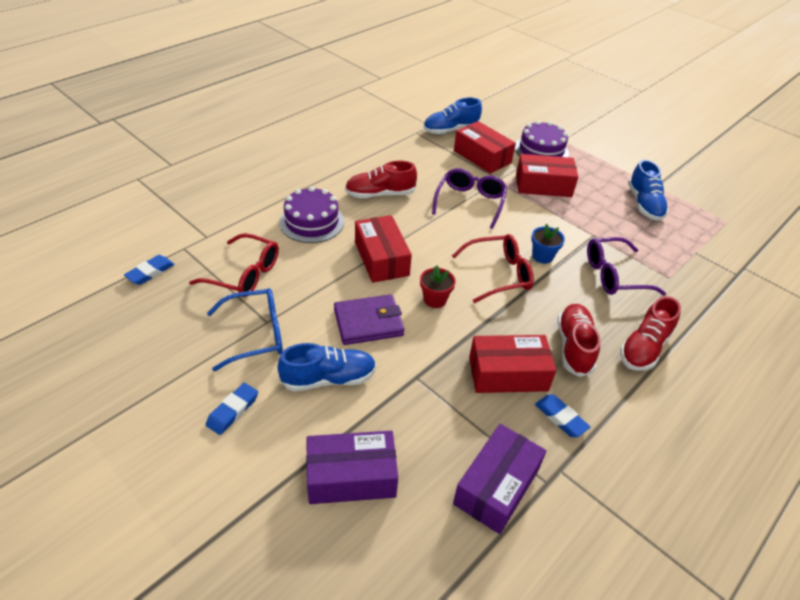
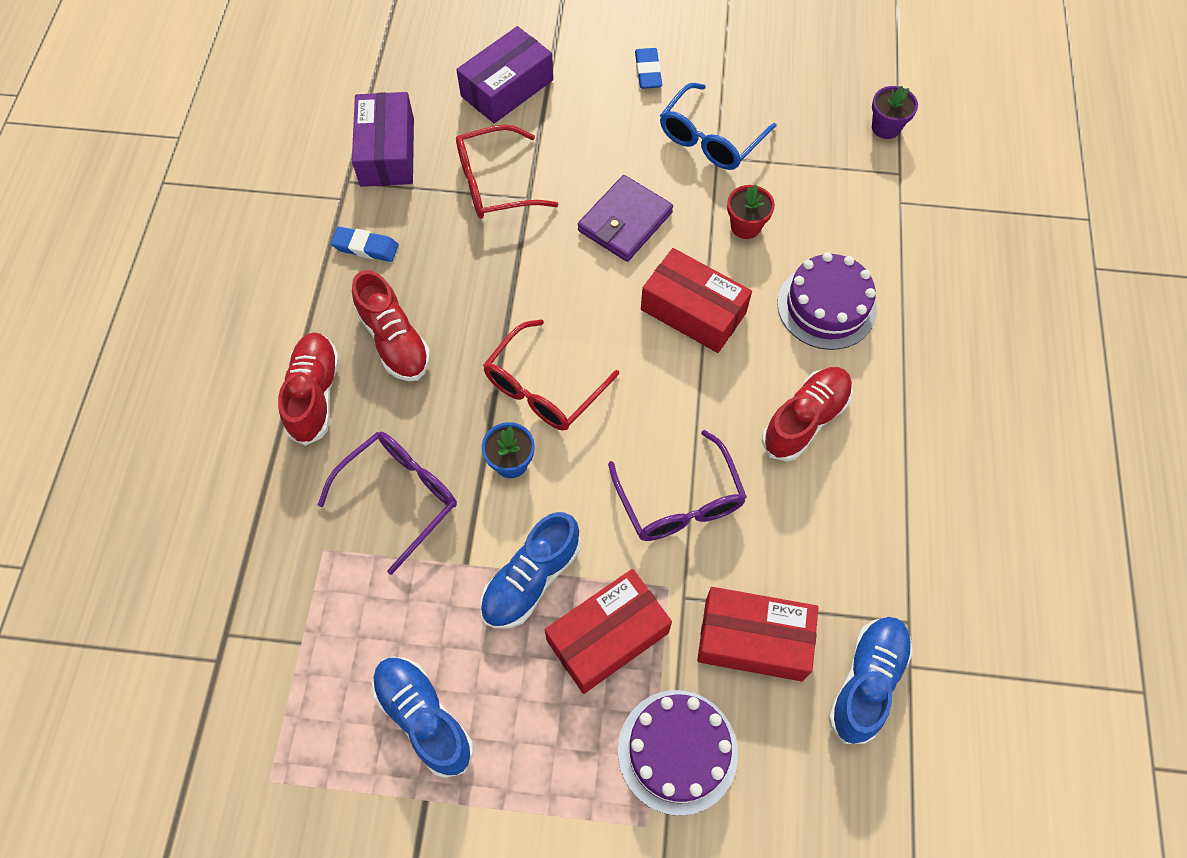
camera: 145 degrees right, 20 degrees up
blue eraser [124,255,175,285] -> purple flower pot [872,86,918,139]
red glasses [189,233,279,297] -> red glasses moved to [456,125,558,219]
blue shoe [277,343,376,391] -> blue shoe moved to [480,512,581,629]
red flower pot [420,266,456,308] -> red flower pot moved to [727,185,775,239]
red box [469,335,556,393] -> none

